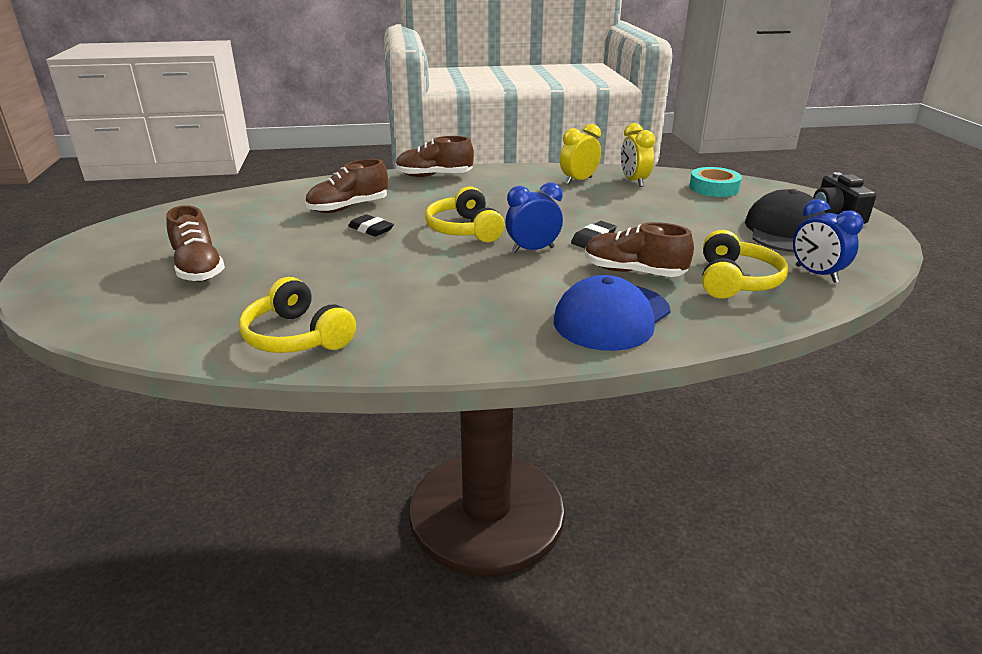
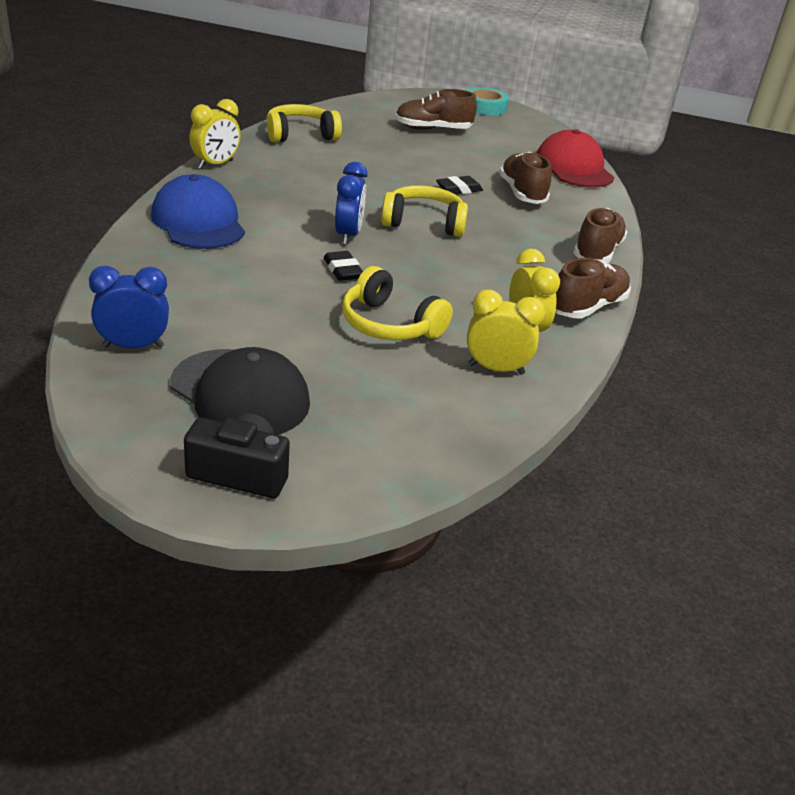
camera: 110 degrees right, 5 degrees up
brown shoe [585,222,694,277] -> brown shoe moved to [556,258,631,318]
turquoise tape [689,167,742,197] -> turquoise tape moved to [466,87,509,115]
yellow headphones [702,230,788,299] -> yellow headphones moved to [342,266,453,340]
none -> yellow clock [189,99,241,169]
none -> red cap [536,129,614,188]

